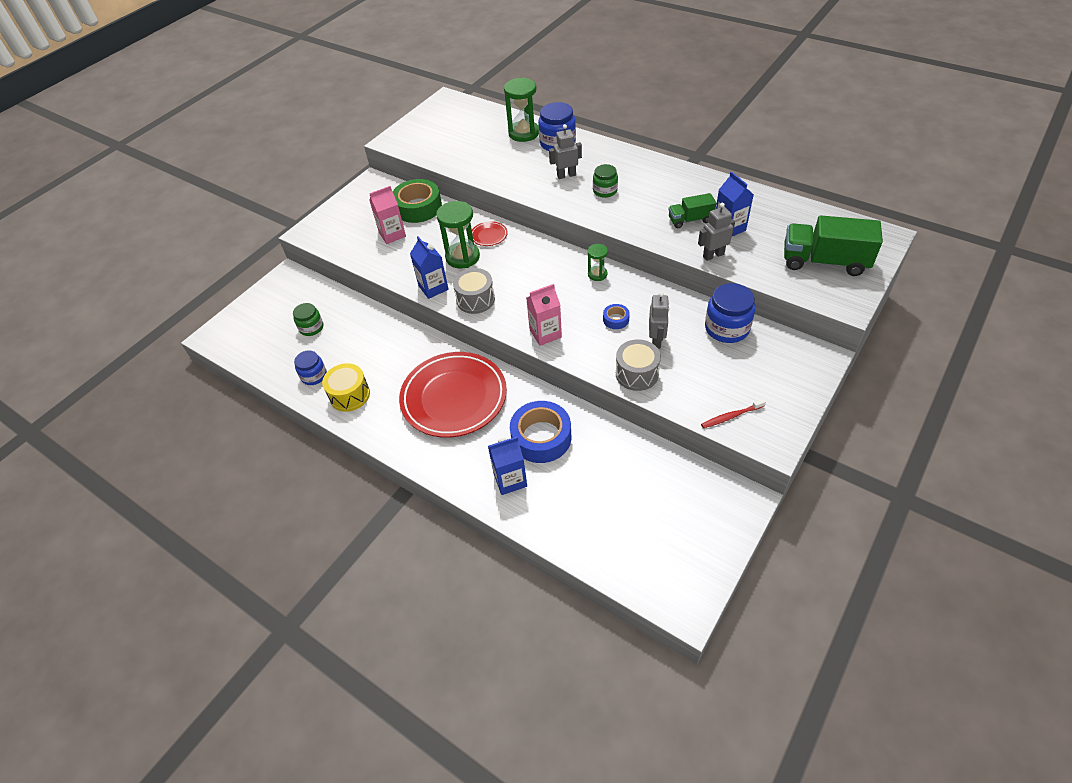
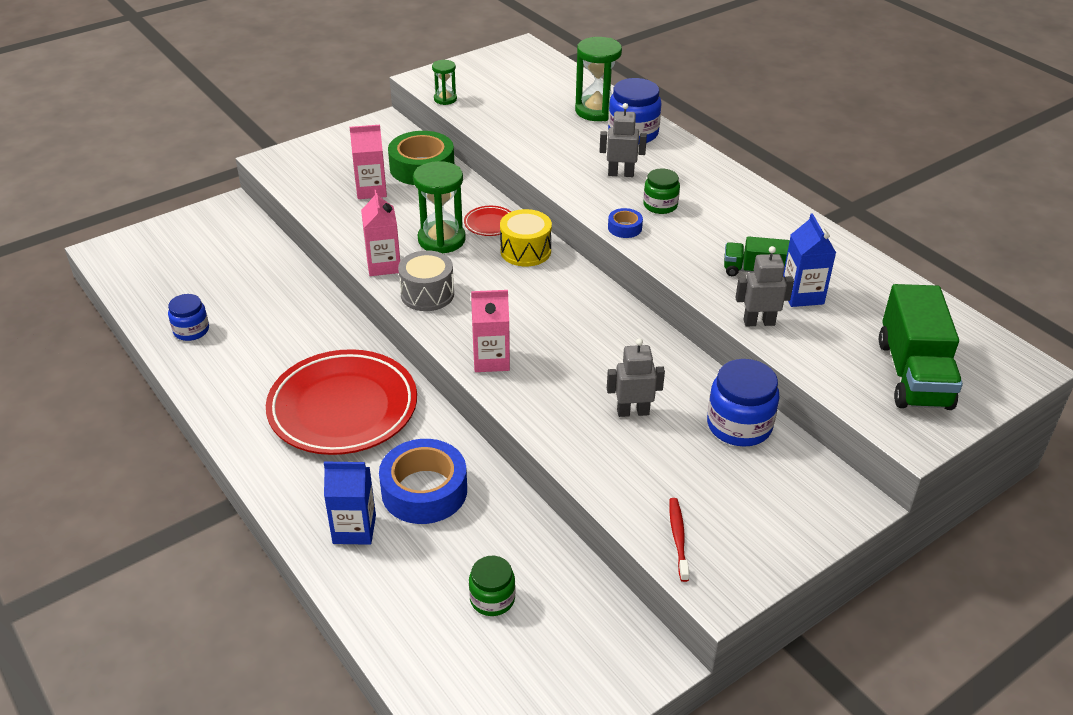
camera: 15 degrees right, 10 degrees down
green jar [293,303,323,336] -> green jar moved to [469,556,515,616]
yellow drum [322,363,370,412] -> yellow drum moved to [500,209,552,266]
blue carton [410,236,449,299] -> pink carton [361,190,400,276]
green hourglass [588,244,608,281] -> green hourglass moved to [432,60,457,105]
blue tape [603,304,630,329] -> blue tape moved to [608,208,643,238]
grey drum [616,339,661,391] -> none
grey robot [649,292,669,349] -> grey robot turned 120 degrees counterclockwise [607,338,665,417]
red toothbrush [701,399,766,428] -> red toothbrush turned 90 degrees clockwise [669,498,690,582]
green truck [784,215,883,276] -> green truck turned 120 degrees counterclockwise [879,284,963,410]

